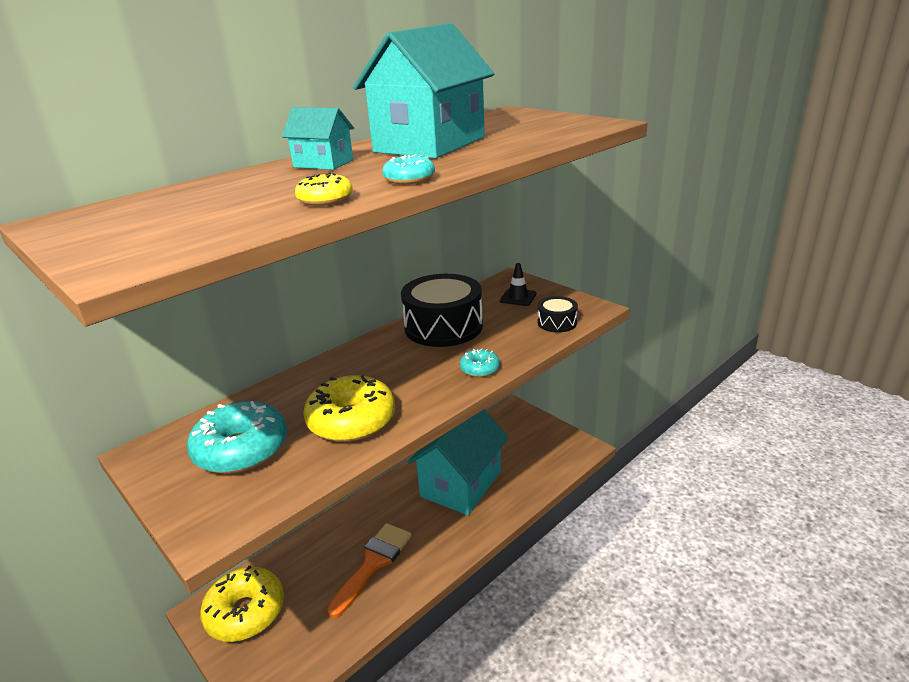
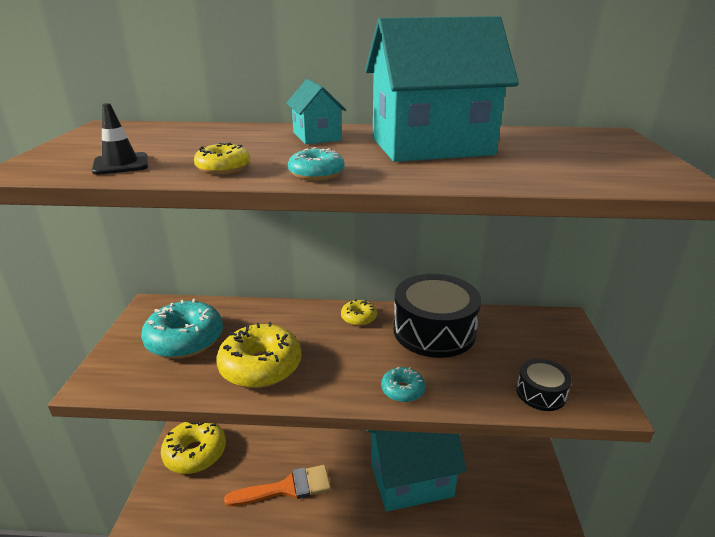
camera: 45 degrees right, 0 degrees up
black traffic cone [500,263,537,306] -> black traffic cone moved to [92,103,148,175]
none -> yellow donut [341,299,377,326]

